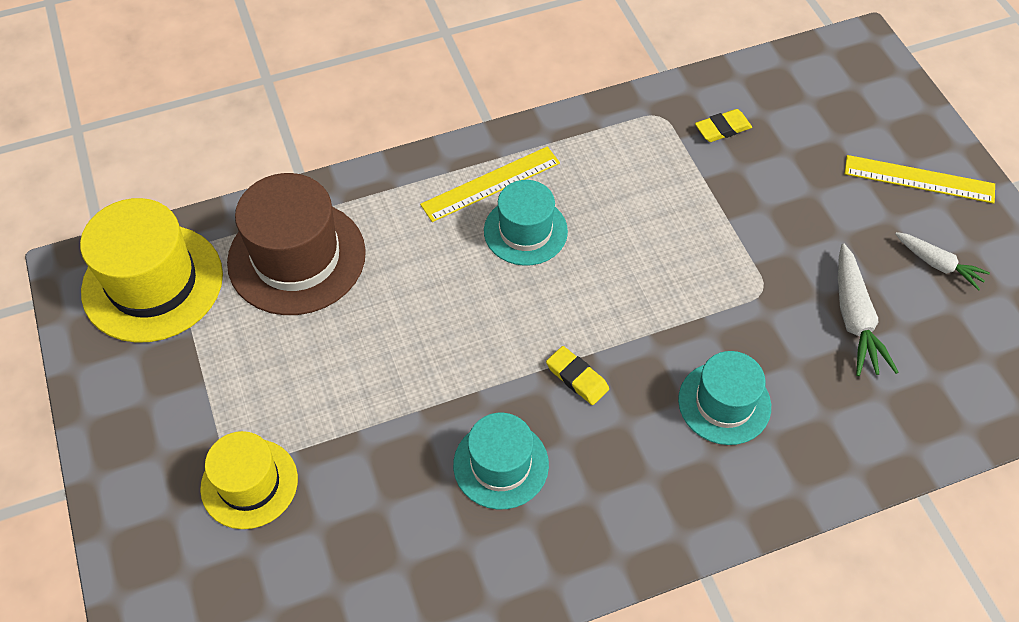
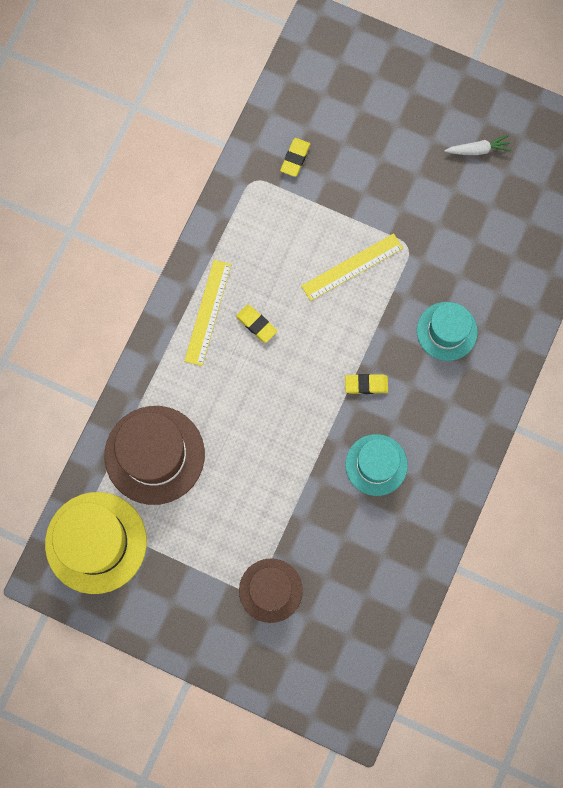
camera: 45 degrees left, 20 degrees up
yellow hat [200,431,298,529] -> brown hat [239,558,303,623]
turquoise hat [484,180,568,266] -> yellow eraser [236,305,278,343]
white carrot [838,244,898,376] -> none
yellow ruler [844,155,995,204] -> yellow ruler moved to [301,233,403,301]

